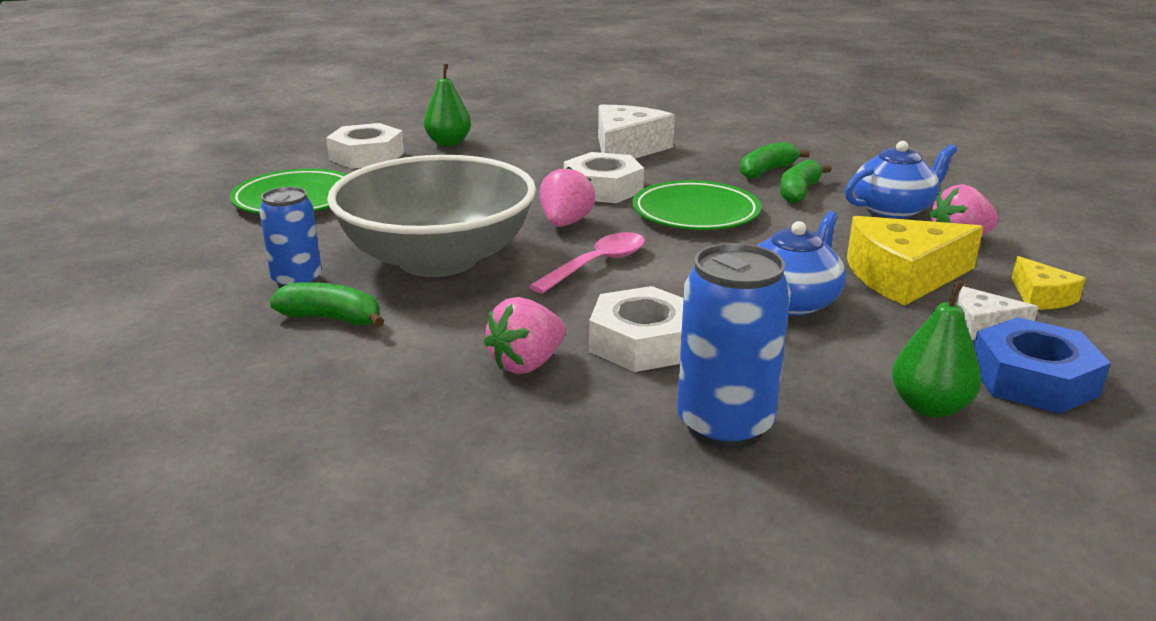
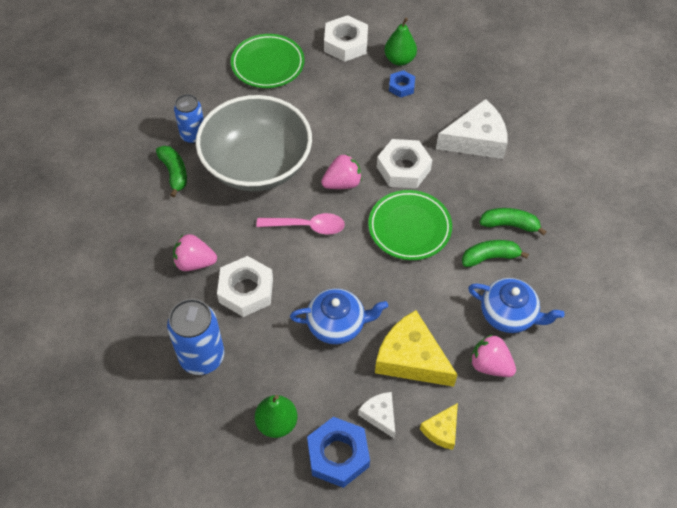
camera: 50 degrees right, 30 degrees up
none -> blue nut [389,70,415,98]

